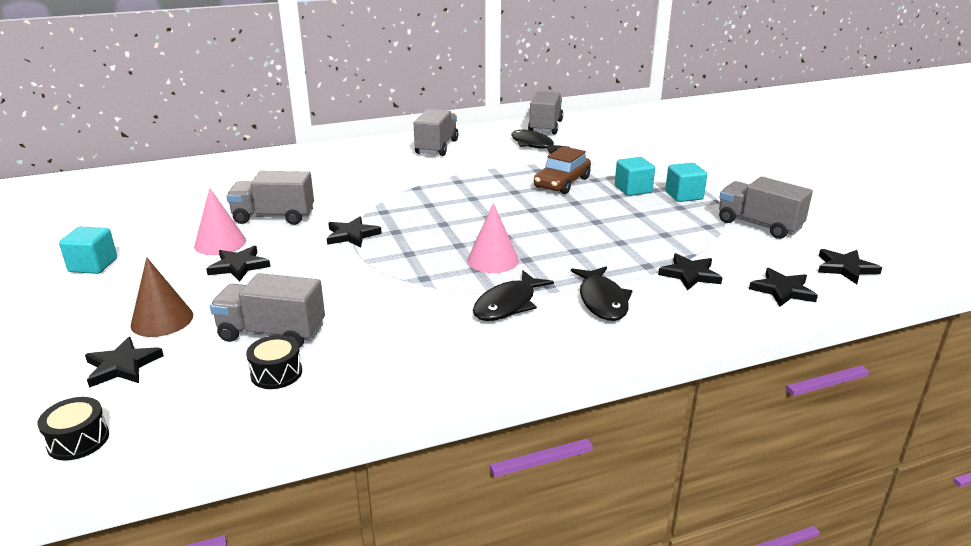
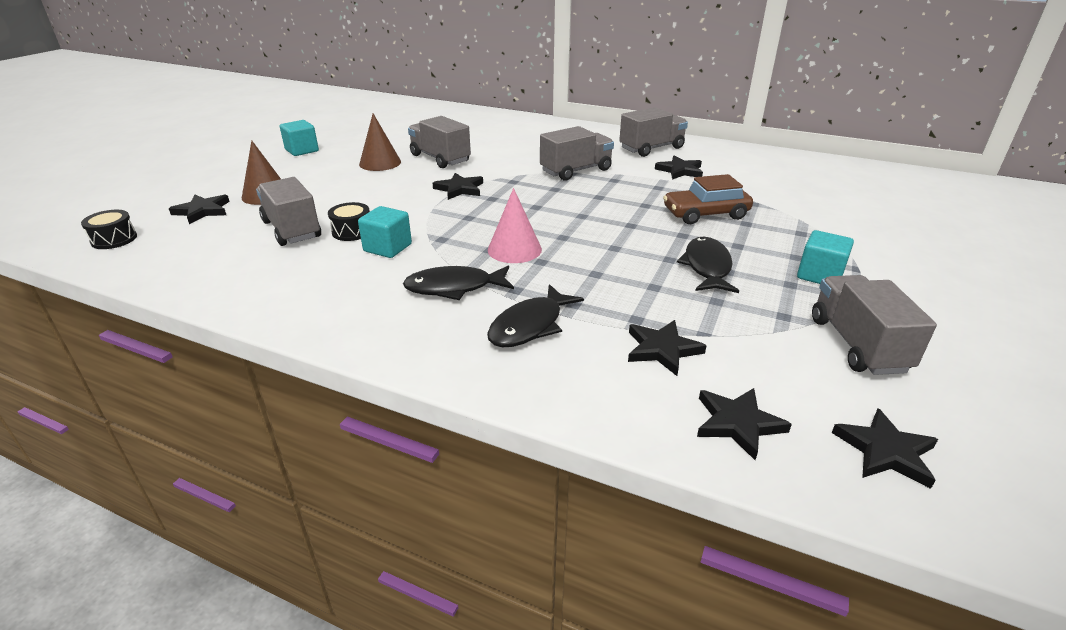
camera: 45 degrees right, 5 degrees up
pink cone [194,188,246,255] -> brown cone [359,114,401,171]
black star [206,246,270,281] -> black star moved to [655,156,703,180]
black drum [246,335,302,389] -> black drum moved to [328,202,370,241]
black fish [511,130,570,154] -> black fish moved to [677,237,739,293]
grey truck [528,91,563,134] -> grey truck moved to [540,126,614,181]
turquoise cube [615,157,655,196] -> turquoise cube moved to [358,206,412,258]

